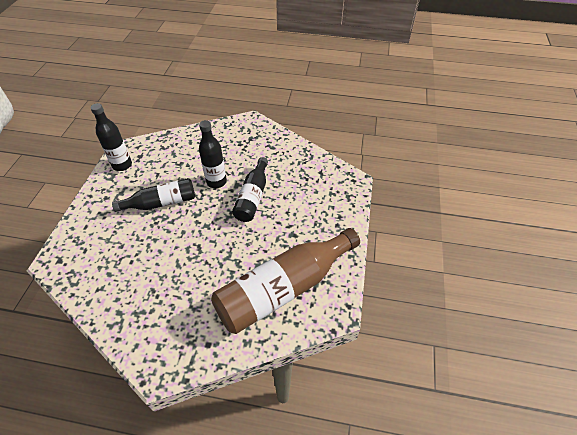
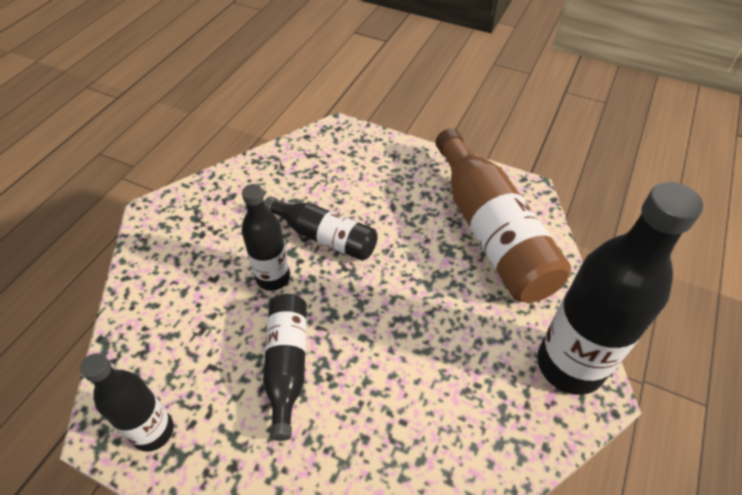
camera: 75 degrees left, 0 degrees up
none -> black bottle [537,182,703,395]

